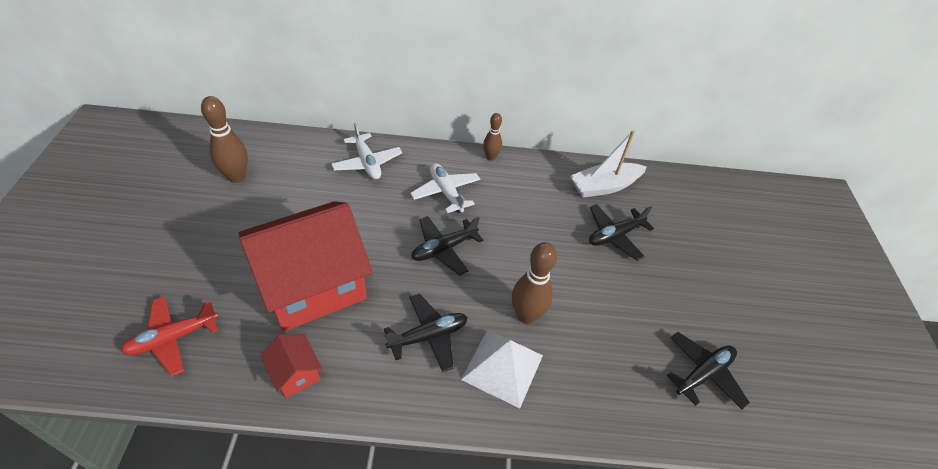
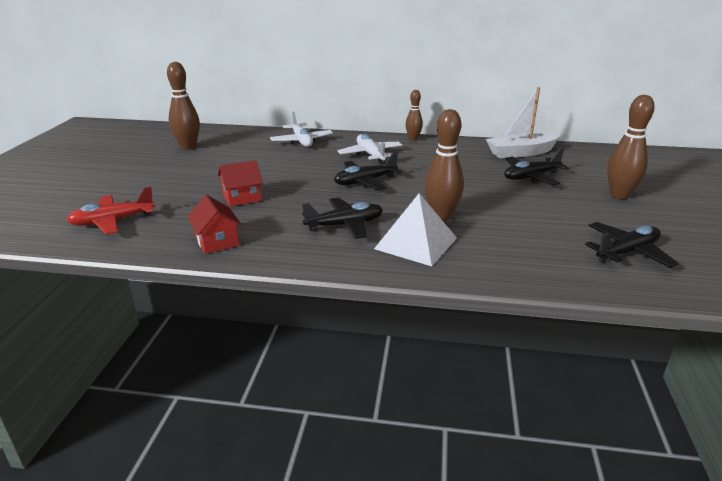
camera: 10 degrees right, 20 degrees down
red house [238,201,372,332] -> red house [218,160,263,207], size x0.41
none -> brown bowling pin [607,95,655,199]

